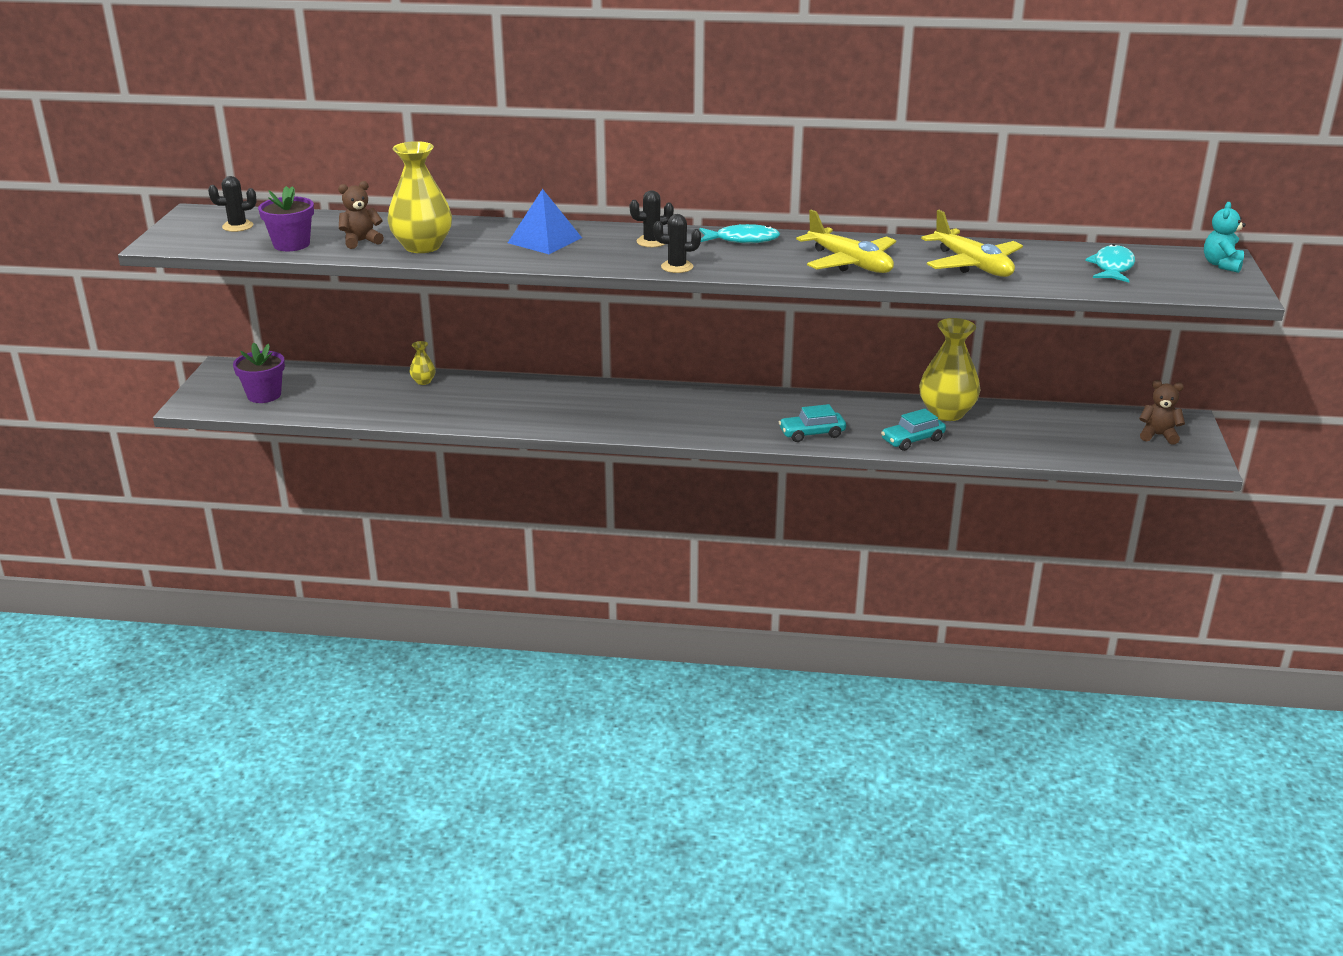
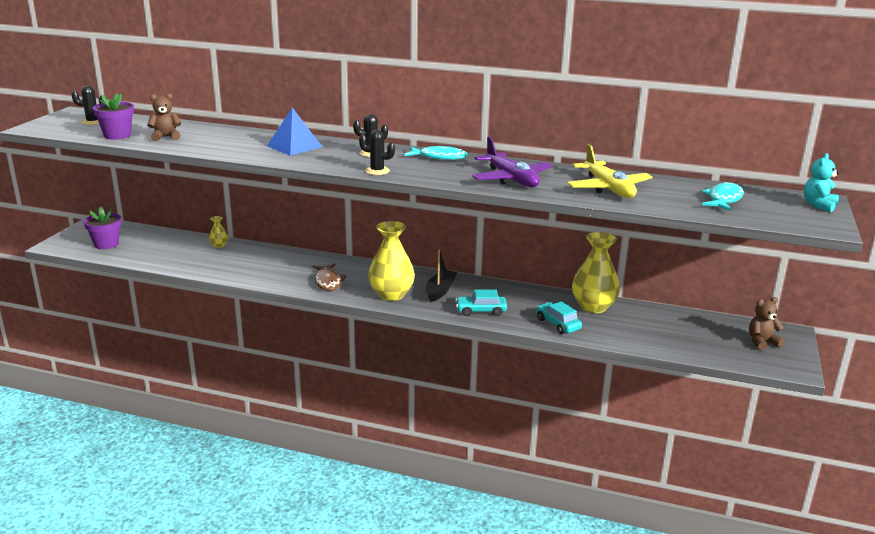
camera: 10 degrees right, 5 degrees down
yellow vase [387,141,452,253] -> yellow vase moved to [368,221,415,301]
yellow plane [796,210,896,273] -> purple plane [472,137,552,187]
turquoise car [881,409,946,451] -> turquoise car turned 75 degrees clockwise [536,301,582,334]
brown teddy bear [1139,380,1185,445] -> brown teddy bear turned 45 degrees counterclockwise [749,297,784,350]
none -> brown fish [313,264,347,291]
none -> black boat [426,249,458,302]

